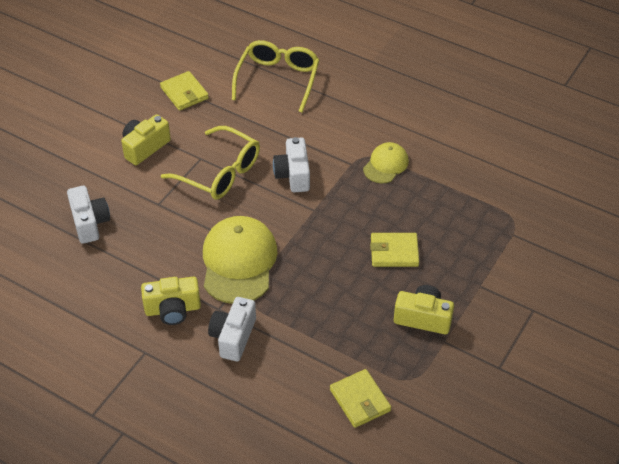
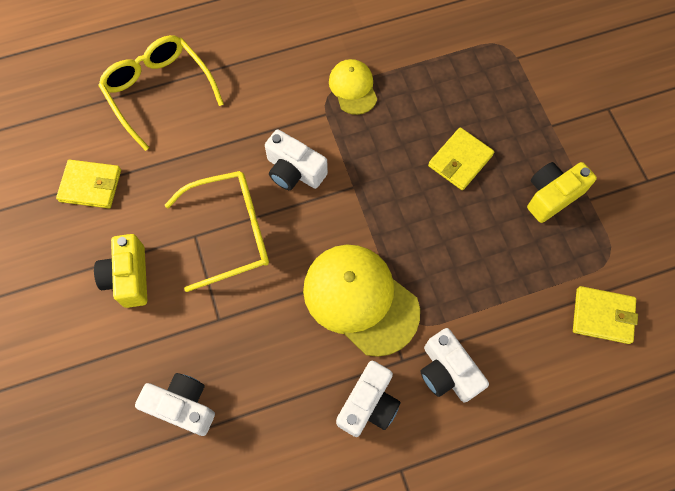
camera: 50 degrees left, 20 degrees up
yellow camera [141,277,201,325] -> white camera [336,361,400,437]

